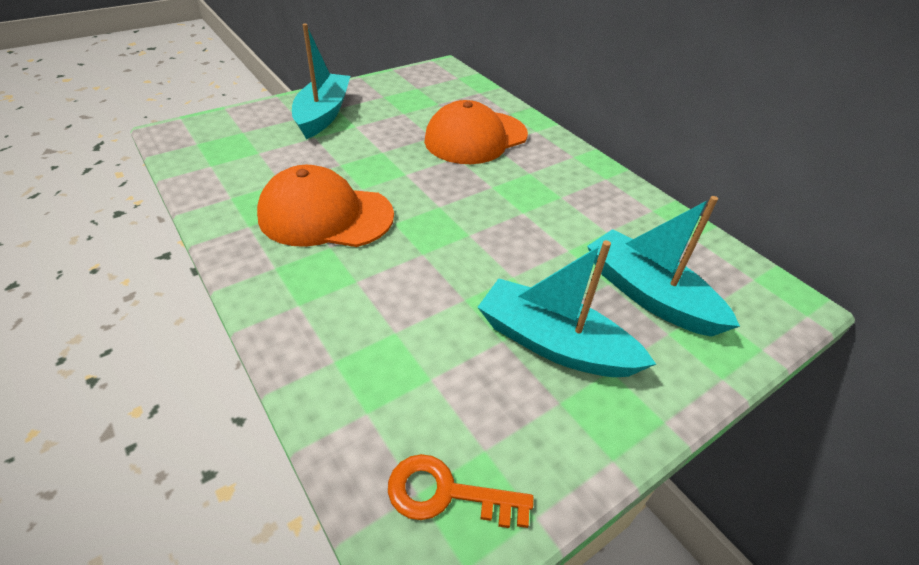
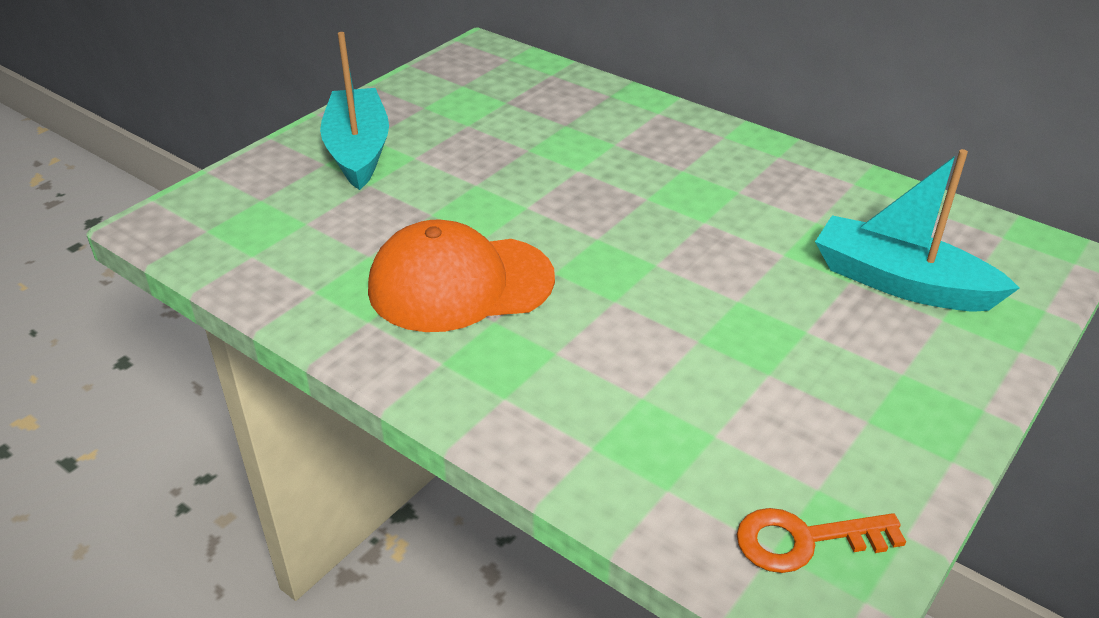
camera: 15 degrees left, 5 degrees down
orange cap [424,100,528,164] -> none
turquoise boat [478,240,656,377] -> none

